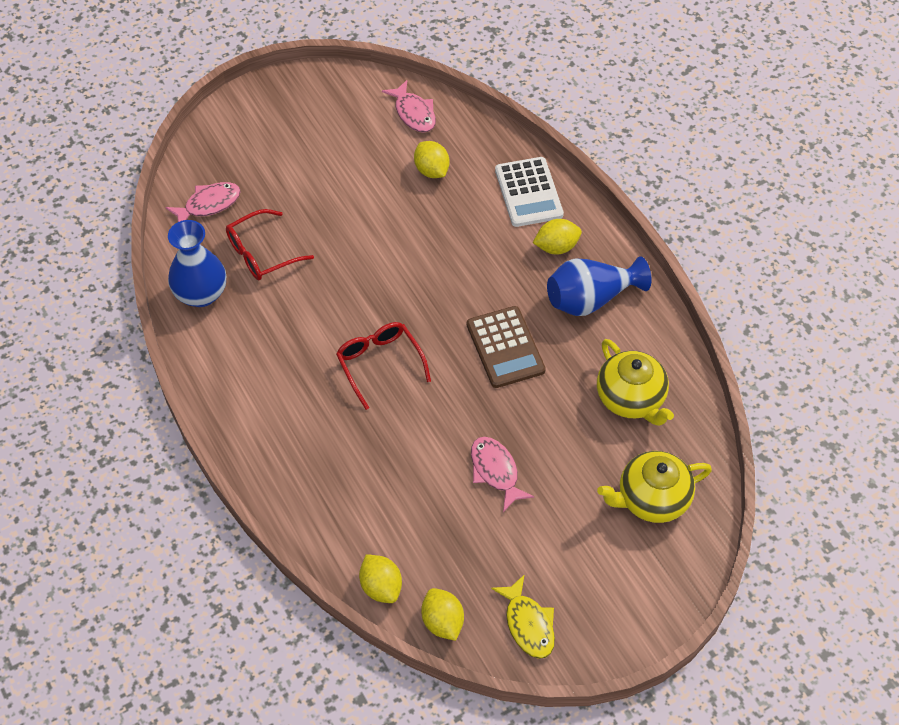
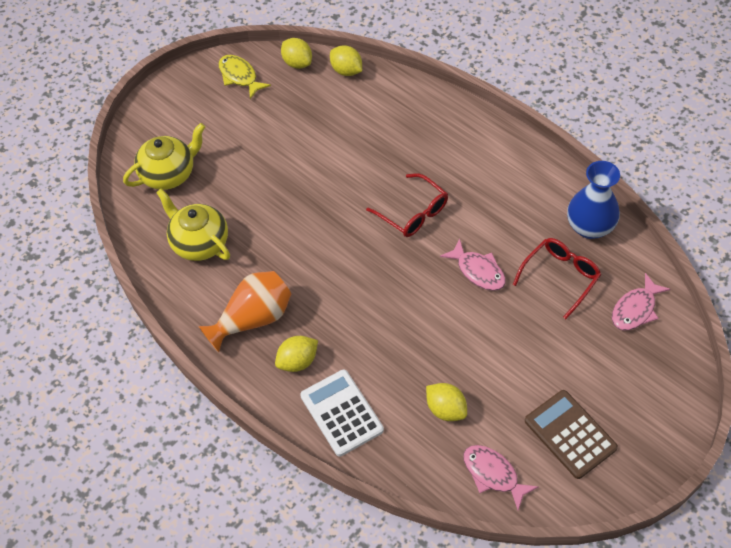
camera: 165 degrees right, 0 degrees up
brown calculator [467,306,546,388] -> brown calculator moved to [525,390,618,479]
pink fish [471,437,534,512] -> pink fish moved to [440,238,506,291]
blue vase [547,257,652,316] -> orange vase [198,271,291,352]

